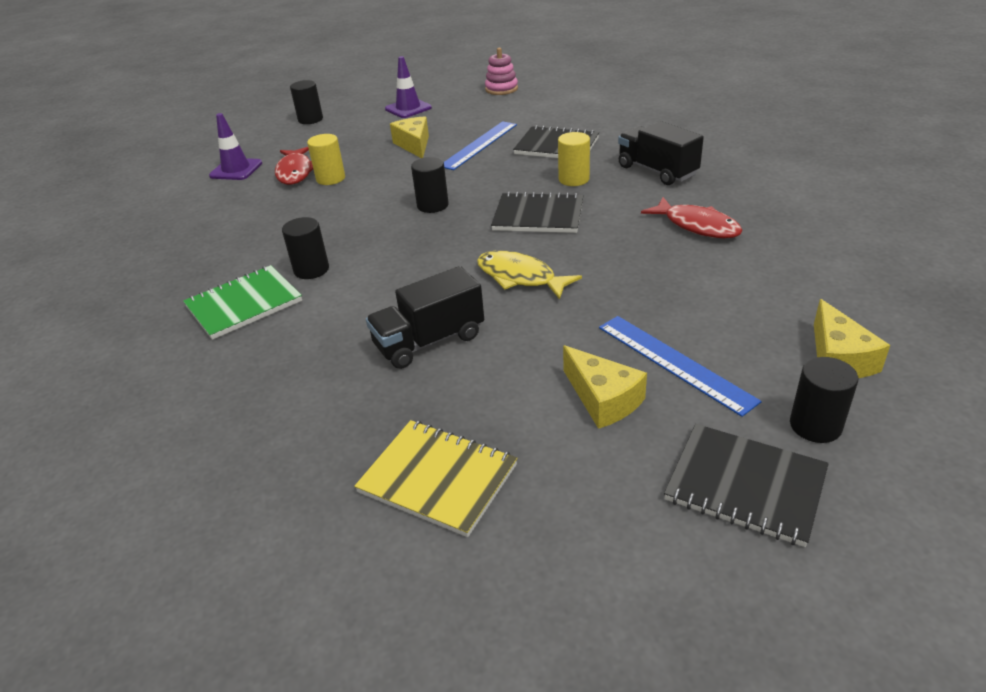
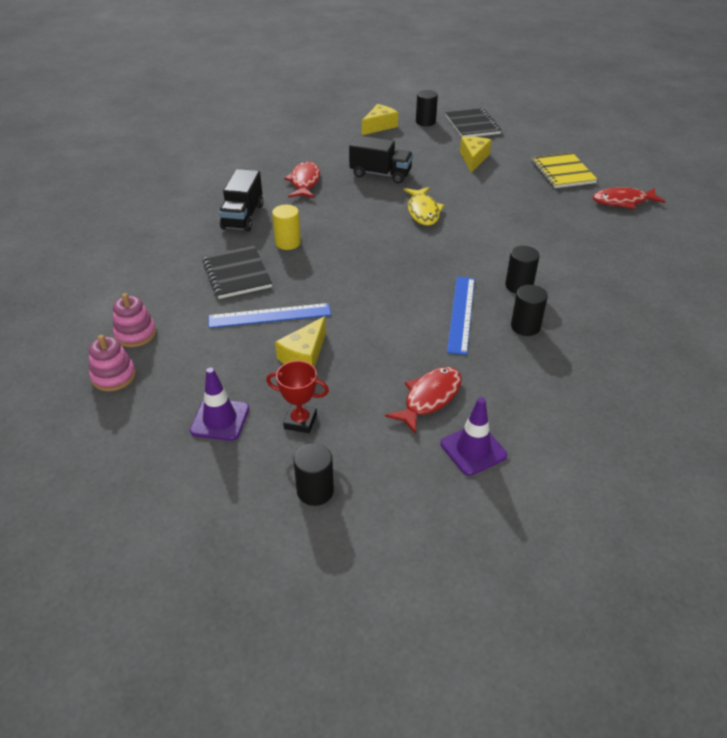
camera: 135 degrees left, 5 degrees up
green notebook [183,265,302,340] -> none
yellow cylinder [307,134,345,185] -> none
black truck [366,266,484,369] -> black truck moved to [349,135,413,184]
black cylinder [411,157,449,213] -> black cylinder moved to [511,285,548,336]
black notebook [491,192,584,233] -> none
blue ruler [599,316,762,417] -> blue ruler moved to [447,277,475,355]
none -> pink stacking toy [113,293,156,347]
none -> red trophy [266,361,329,433]
none -> red fish [593,187,666,209]

